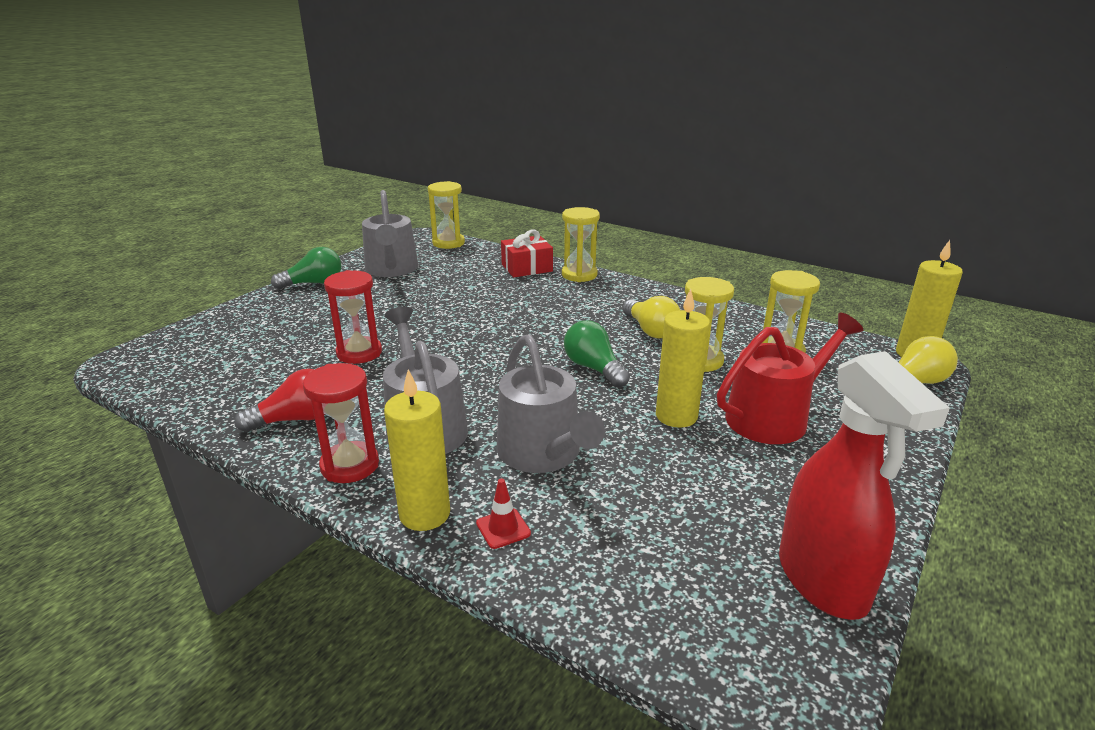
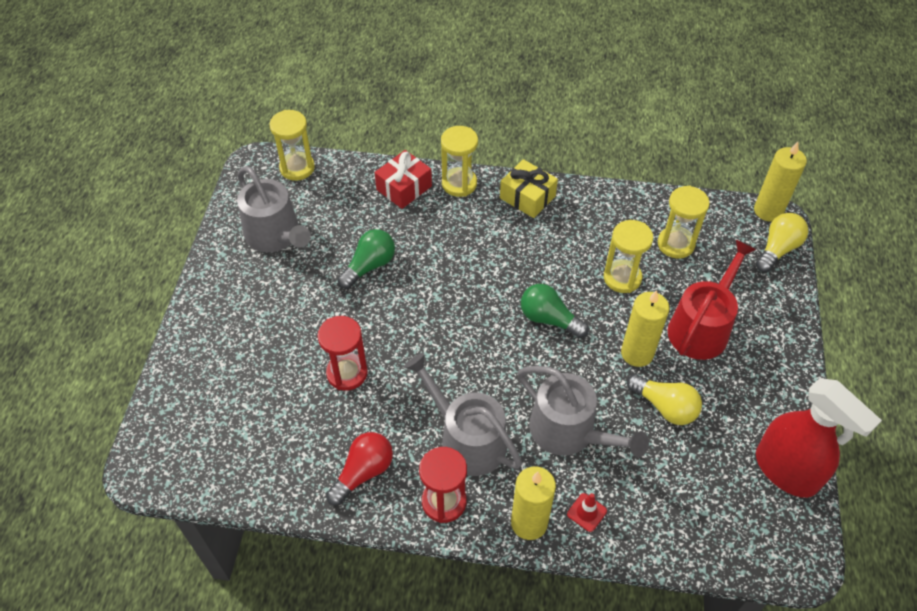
camera: 25 degrees left, 25 degrees up
green light bulb [271,247,341,289] -> green light bulb moved to [337,229,395,289]
yellow light bulb [623,296,680,339] -> yellow light bulb moved to [627,374,702,425]
none -> yellow gift [500,159,558,218]

